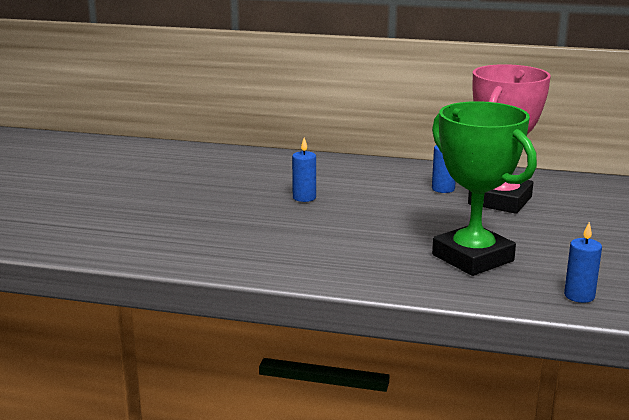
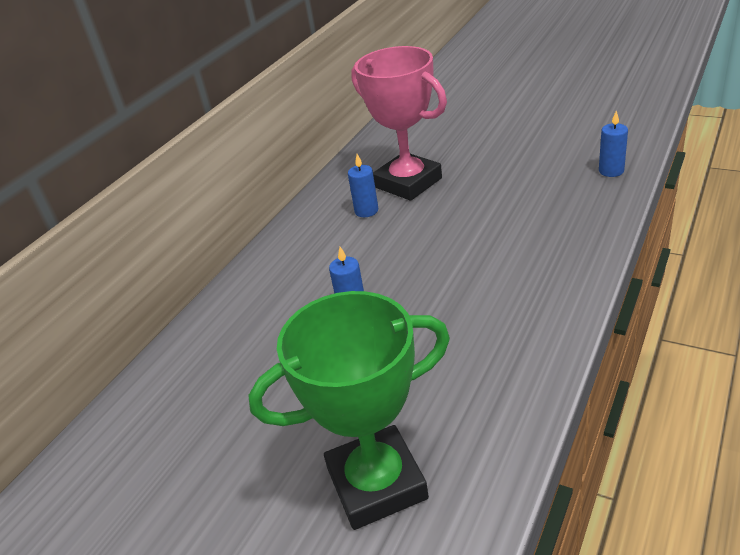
camera: 70 degrees left, 15 degrees up
green trophy [432,101,537,276] -> green trophy moved to [248,291,450,530]

